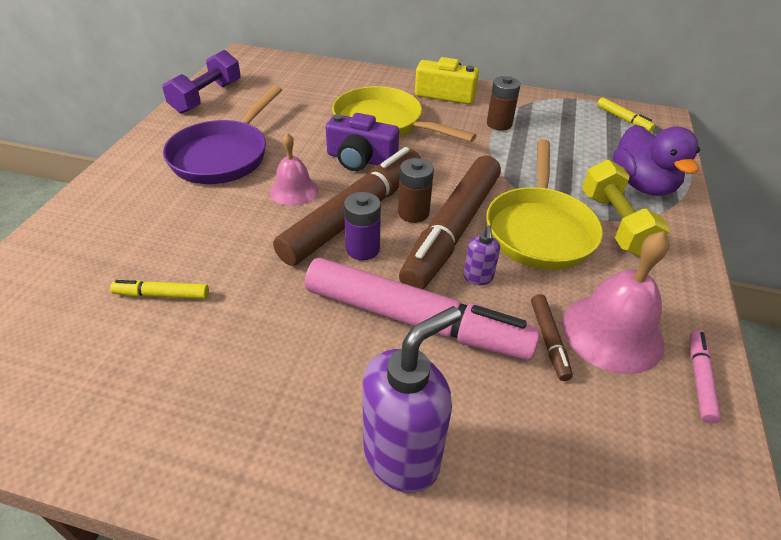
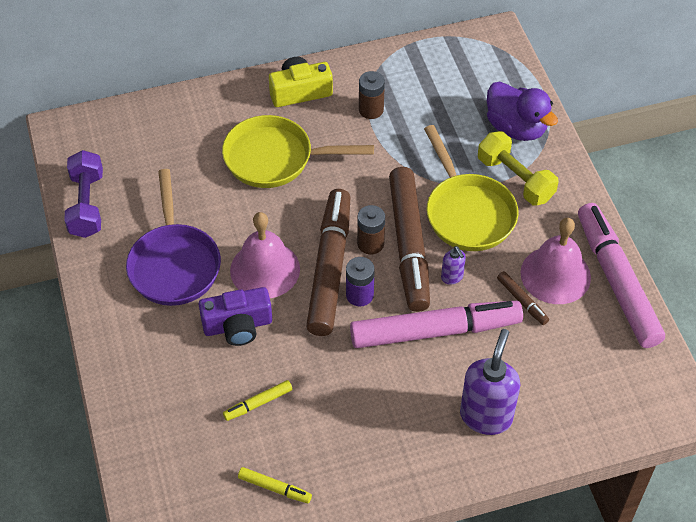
camera: 30 degrees left, 10 degrees up
pink bell [270,133,319,206] -> pink bell [230,212,300,298], size x1.60
purple camera [326,113,399,171] -> purple camera moved to [199,287,272,346]
yellow marker [597,97,655,132] -> yellow marker moved to [238,467,312,503]
pink marker [690,330,721,424] -> pink marker [578,203,665,348], size x2.41

